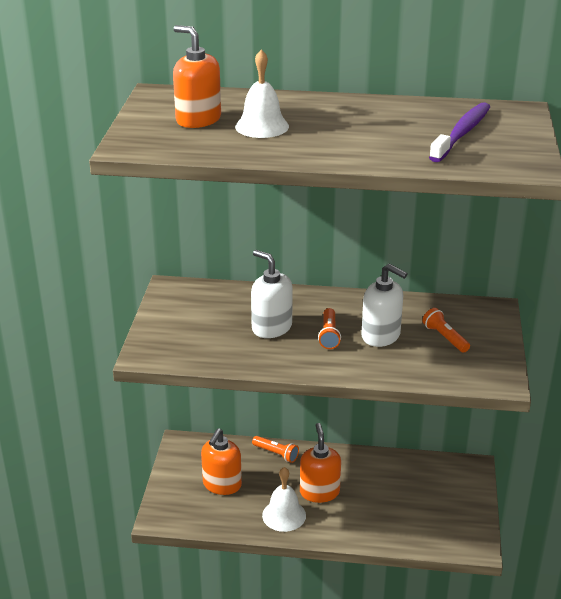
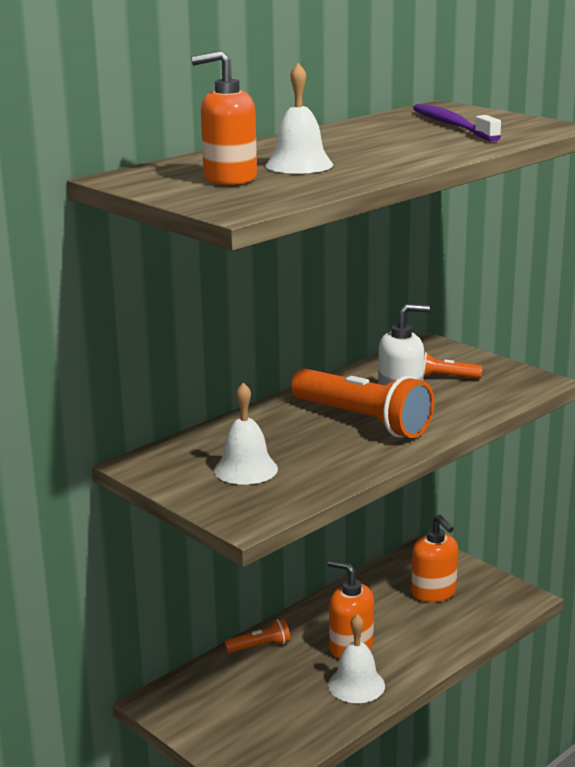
camera: 50 degrees left, 10 degrees down
orange soap dispenser [201,428,242,495] -> orange soap dispenser moved to [411,515,458,602]
white soap dispenser [251,250,293,338] -> none
orange flashlight [318,308,341,349] -> orange flashlight [291,369,434,438], size x2.18
none -> white bell [214,383,278,485]

